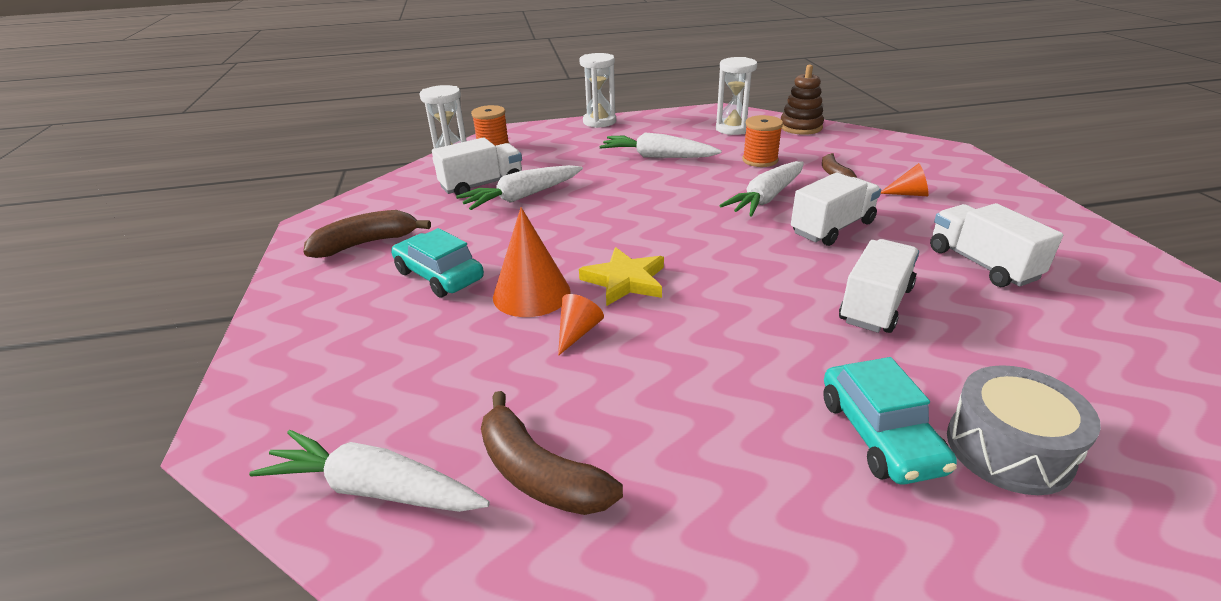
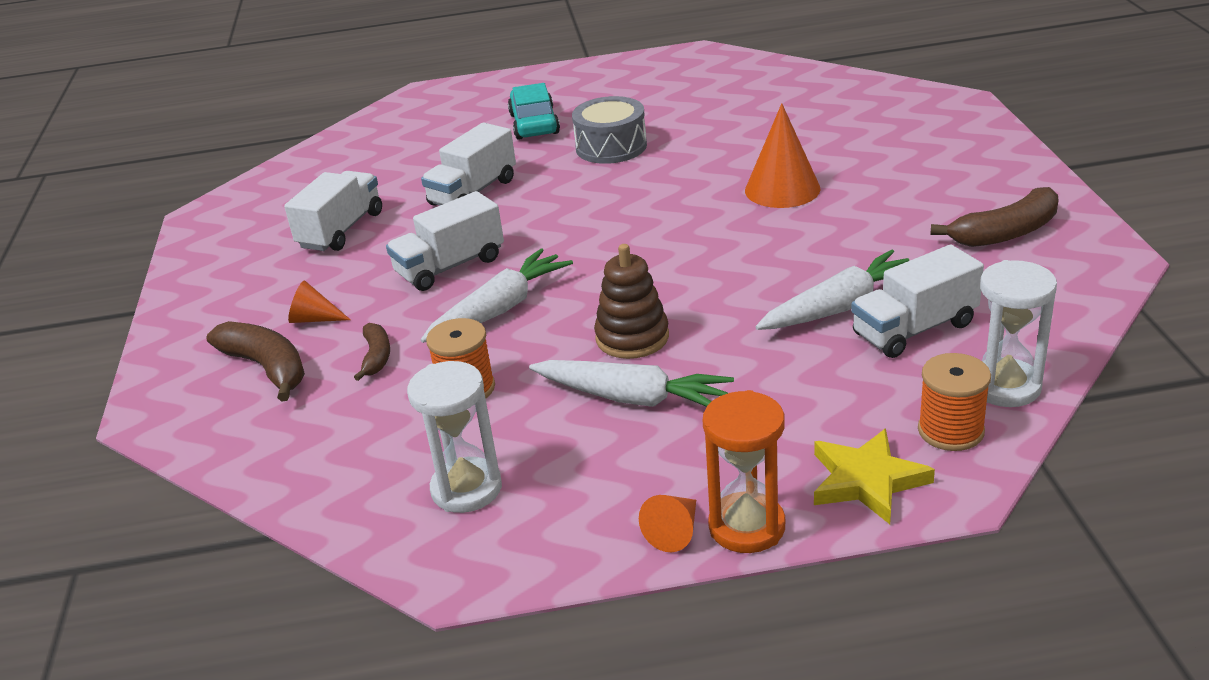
camera: 175 degrees left, 0 degrees up
white carrot [249,430,490,512] -> none
turquoise car [391,228,484,298] -> none
brown banana [481,391,623,515] -> brown banana moved to [206,321,305,402]
orange cone [558,294,604,356] -> orange cone moved to [639,495,696,552]
white hourglass [579,53,616,128] -> orange hourglass [703,390,785,553]
yellow star [579,247,664,306] -> yellow star moved to [814,428,935,524]
brown stacking toy [781,65,824,135] -> brown stacking toy moved to [594,244,669,359]
white truck [930,203,1063,287] -> white truck turned 135 degrees counterclockwise [284,171,382,251]
grey drum [947,365,1101,495] -> grey drum moved to [572,96,647,164]

